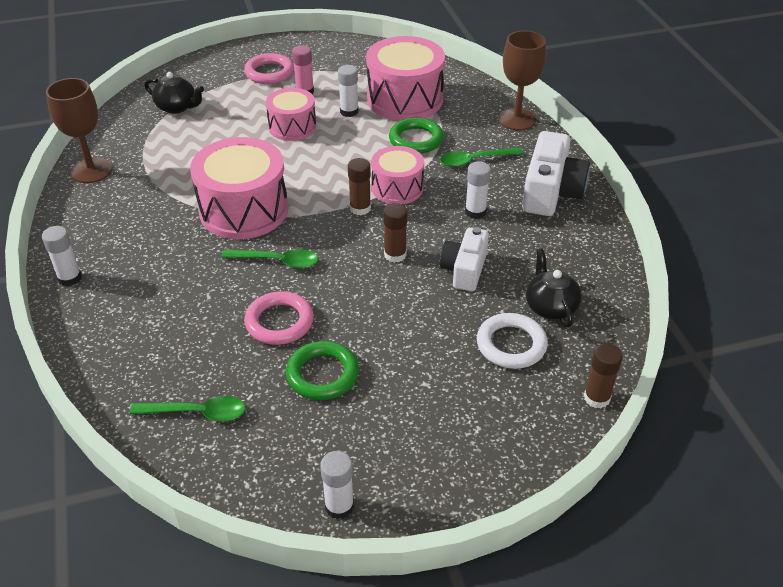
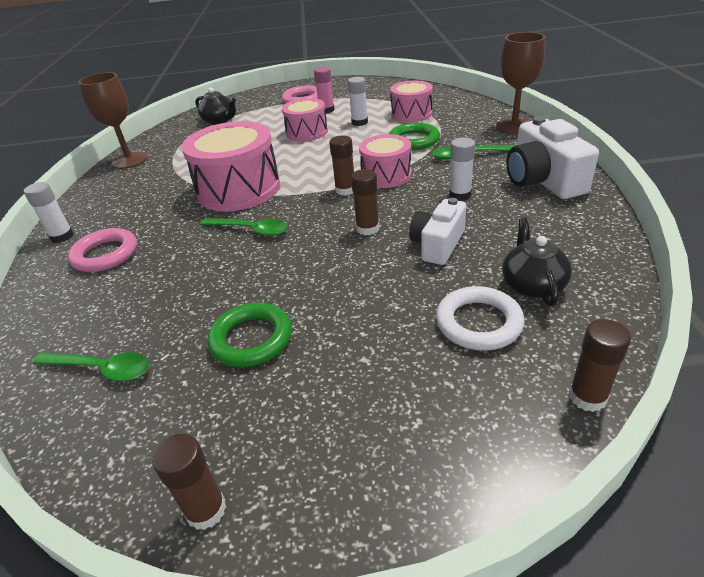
camera: 15 degrees right, 5 degrees down
pink ring [244,291,314,345] -> pink ring moved to [68,228,137,272]
white glue stick [320,451,354,519] -> brown glue stick [152,433,226,530]
pink drum [366,36,445,121] -> pink drum [390,80,433,122], size x0.60
white camera [522,131,590,216] -> white camera turned 135 degrees clockwise [506,116,599,199]

